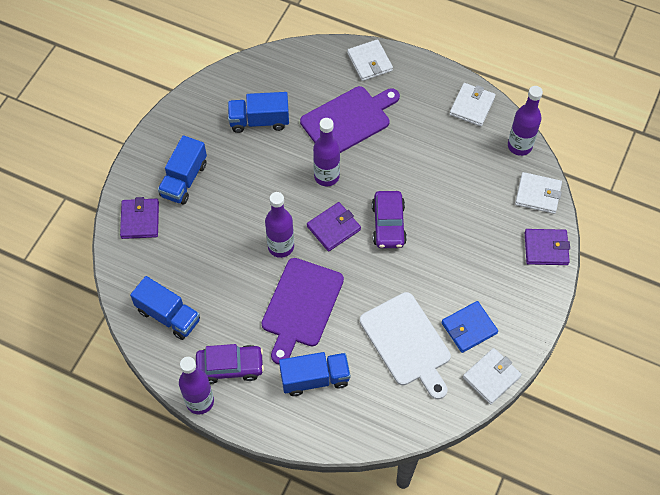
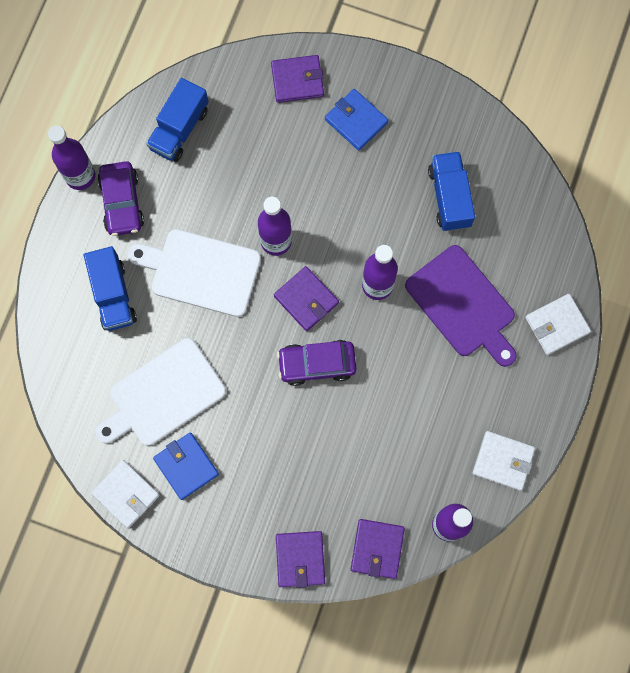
camera: 85 degrees right, 15 degrees up
blue truck [158,135,207,204] -> blue wallet [325,89,388,151]
purple cutting board [261,258,344,364] -> white cutting board [128,229,261,317]
white wallet [515,172,562,214] -> purple wallet [351,519,405,579]

